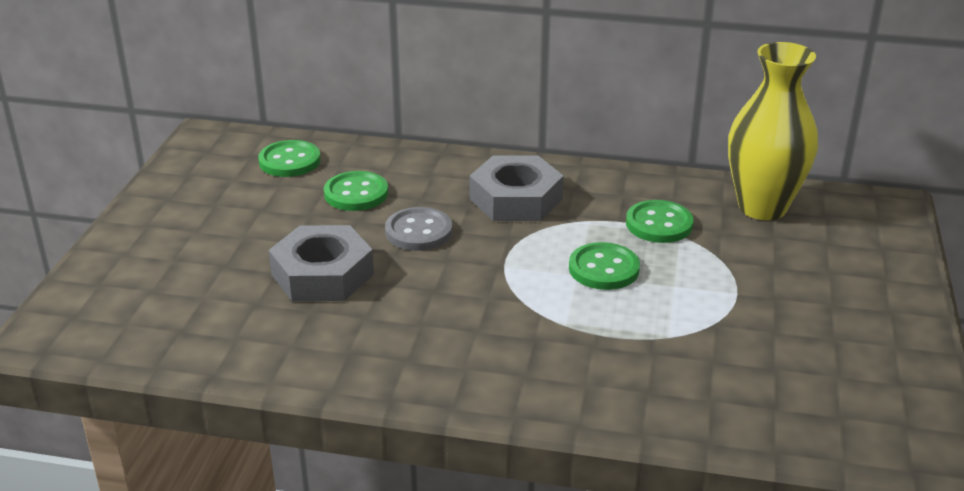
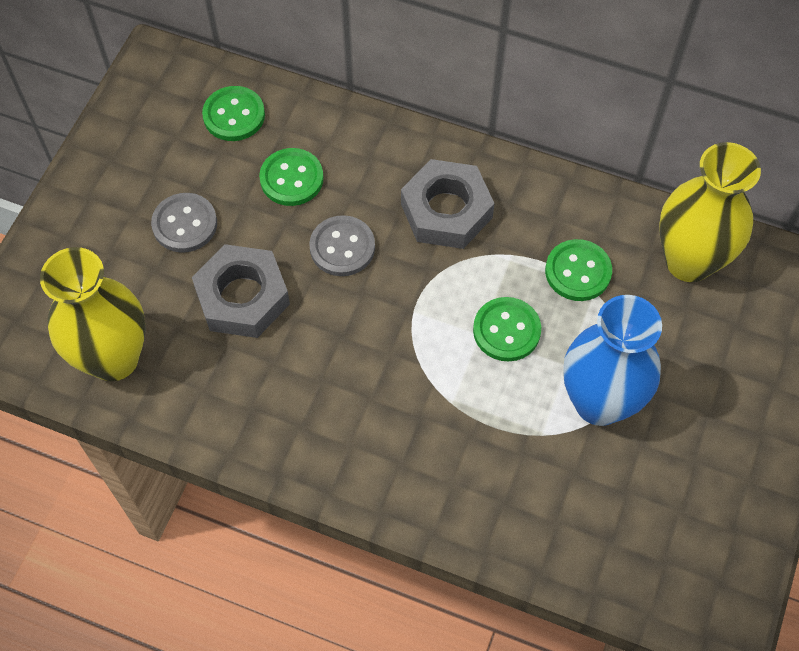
camera: 10 degrees right, 30 degrees up
none -> yellow vase [40,247,146,381]
none -> grey button [151,193,217,253]
none -> blue vase [563,295,662,426]

